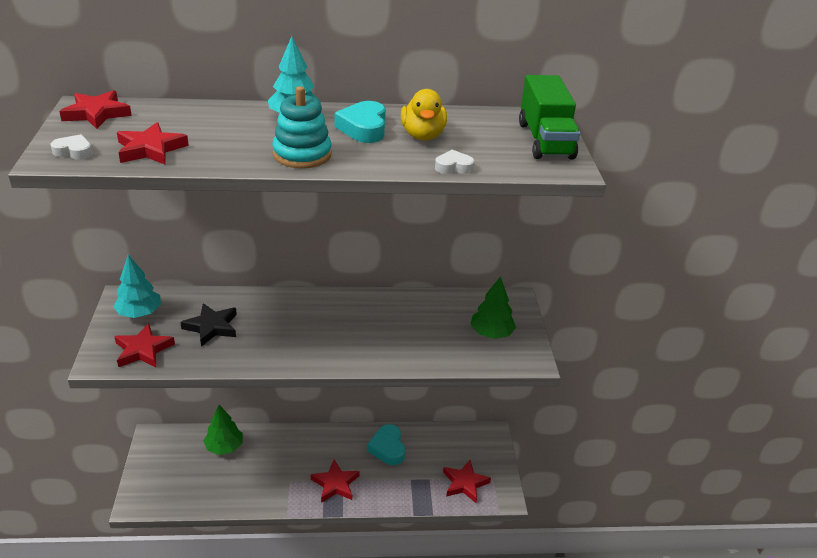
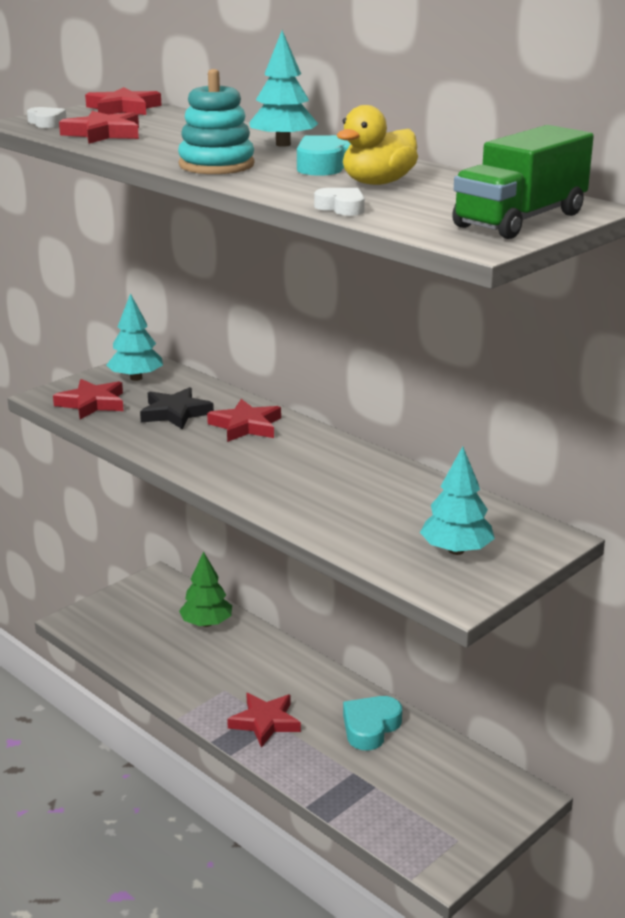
camera: 50 degrees right, 10 degrees down
red star [443,460,491,503] -> red star moved to [207,399,281,442]
green tree [470,276,516,339] -> turquoise tree [420,446,495,555]

